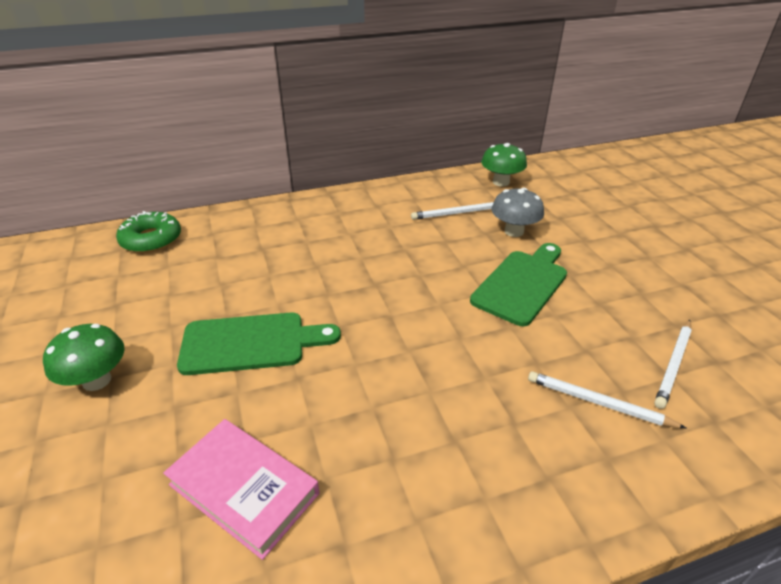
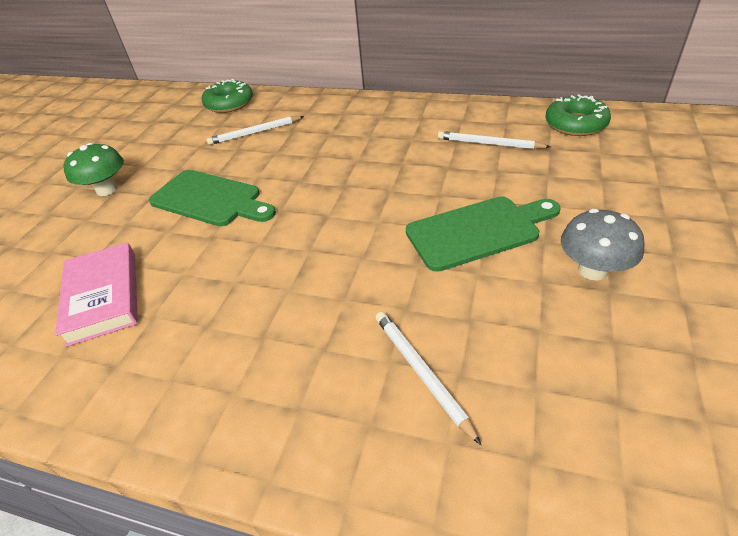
camera: 40 degrees right, 5 degrees up
green mushroom [481,143,527,186] -> green donut [545,95,611,136]
grey mushroom [492,188,544,237] -> grey mushroom moved to [561,209,645,281]
white pencil [654,320,692,409] -> white pencil moved to [206,116,304,145]

